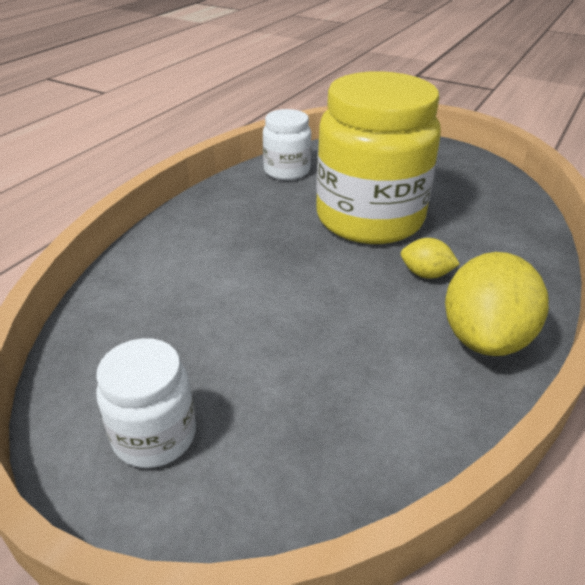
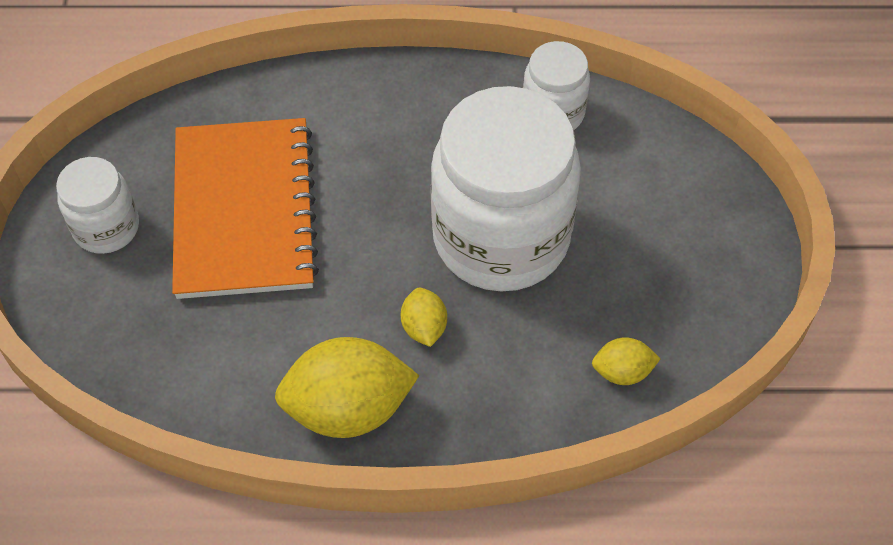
camera: 60 degrees right, 20 degrees up
yellow jar [316,71,441,244] -> white jar [431,86,581,291]
none -> orange notebook [172,118,319,299]
none -> yellow lemon [592,337,660,385]

